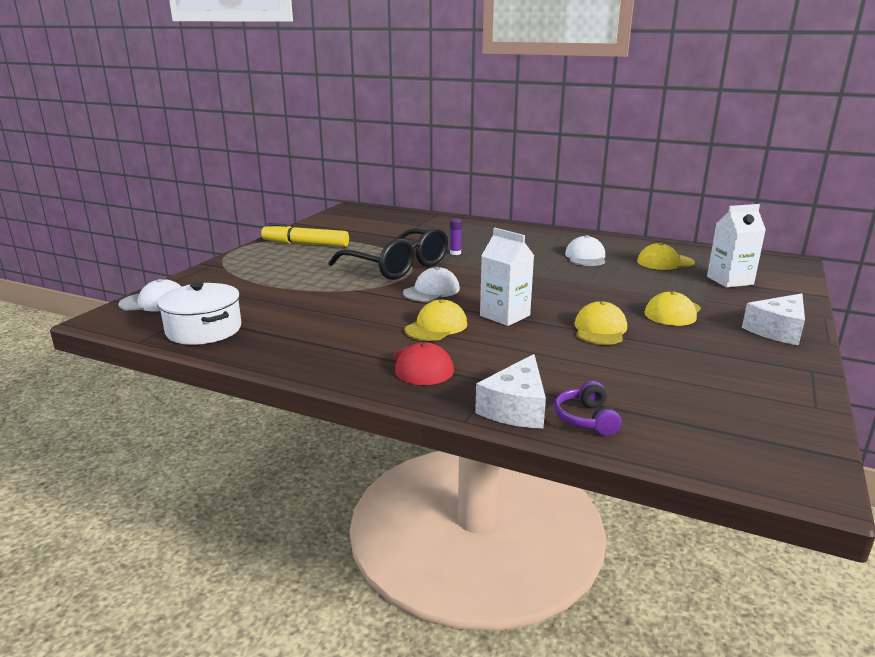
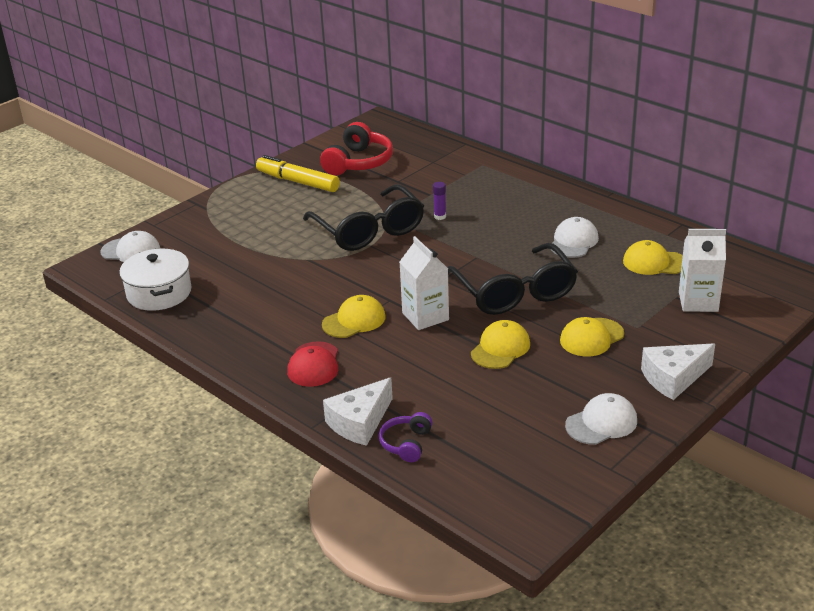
camera: 20 degrees right, 10 degrees up
white cap [403,267,460,302] -> white cap moved to [565,393,637,445]
none -> red headphones [320,122,393,176]
none -> black glasses [447,243,578,315]

